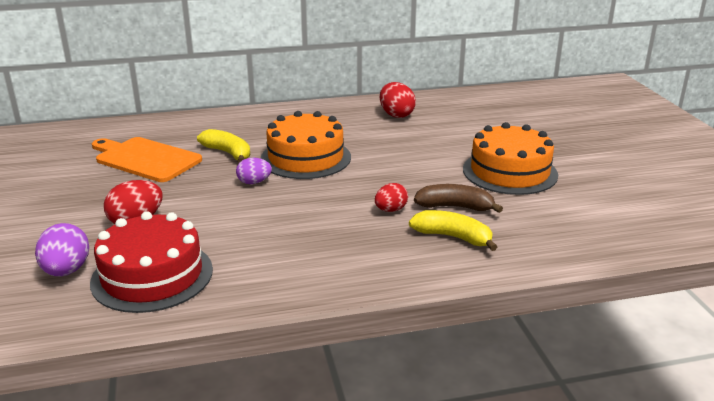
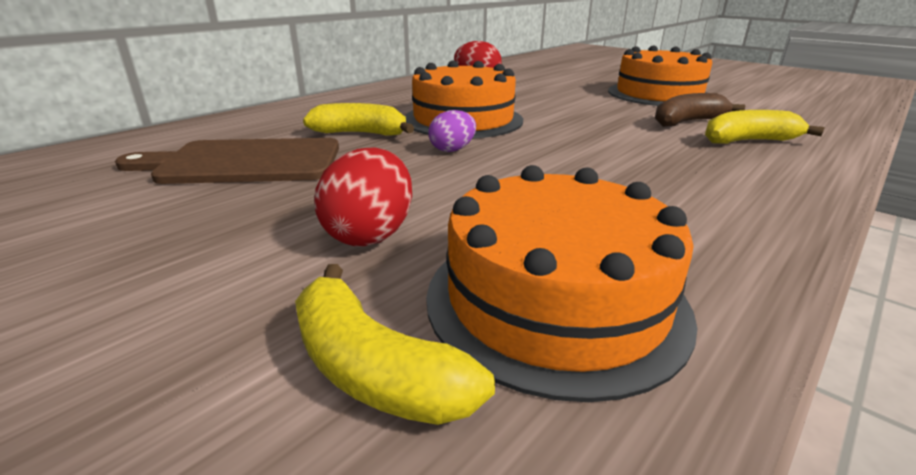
camera: 35 degrees left, 0 degrees up
purple egg [35,223,89,276] -> yellow banana [295,264,495,425]
red cake [90,211,213,313] -> orange cake [426,165,698,402]
orange cutting board [92,137,202,182] -> brown cutting board [115,138,339,184]
red egg [375,183,408,212] -> none

